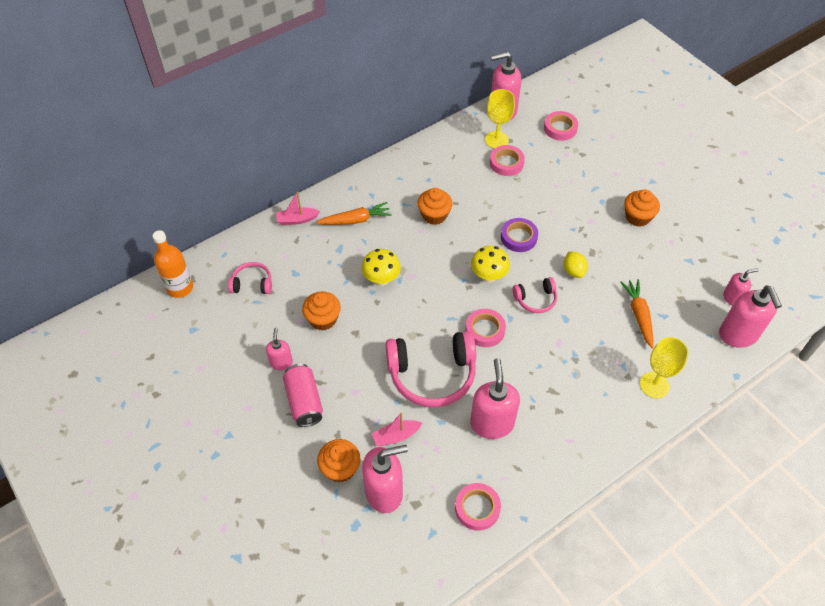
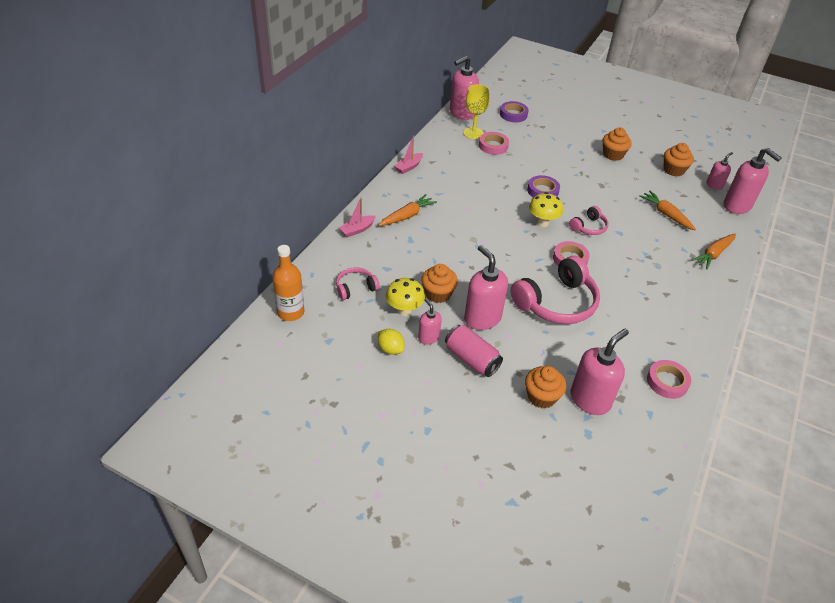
camera: 30 degrees left, 10 degrees down
yellow mushroom [362,249,401,286] -> yellow mushroom moved to [386,278,425,316]
pink boat [372,412,422,446] -> pink boat moved to [394,135,423,174]
orange cupcake [417,188,453,225] -> orange cupcake moved to [664,143,694,176]
pink soap dispenser [470,358,520,439] -> pink soap dispenser moved to [464,245,508,330]
pink tape [544,111,578,141] -> purple tape [500,101,529,122]
yellow lemon [564,251,588,278] -> yellow lemon moved to [378,329,405,355]
yellow goblet [640,337,689,398] -> orange carrot [691,233,736,270]

